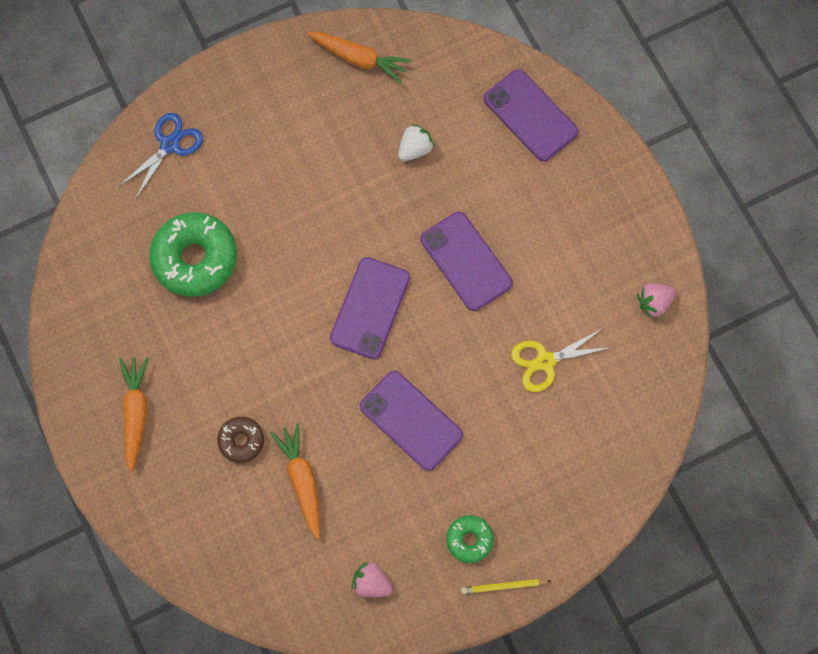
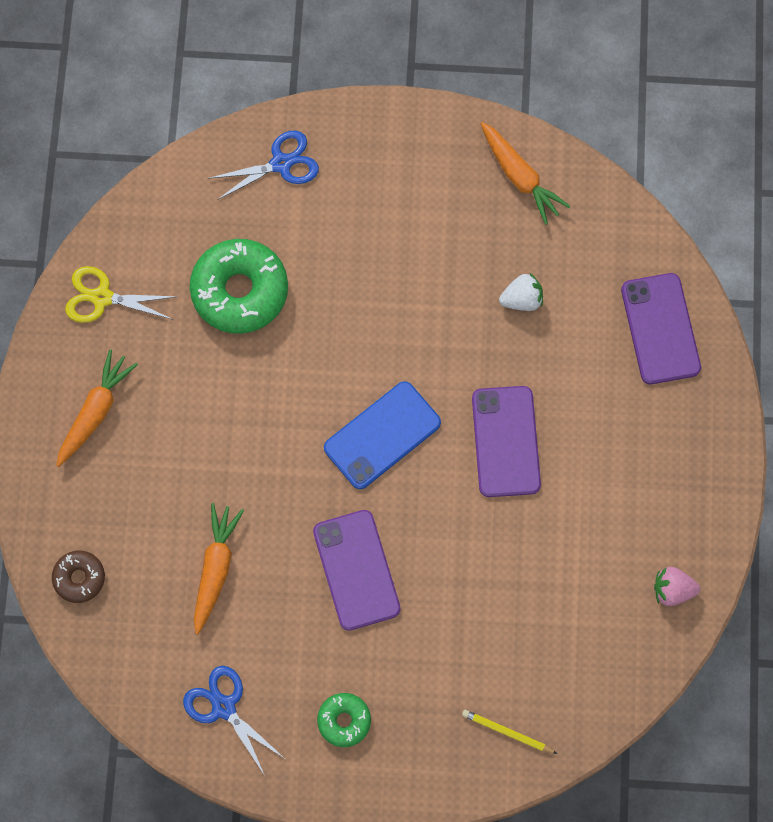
camera: 30 degrees right, 0 degrees up
brown donut [217,417,264,463] -> brown donut moved to [52,551,105,603]
purple phone [330,257,410,359] -> blue phone [324,381,441,489]
pink strawberry [352,562,393,597] -> blue scissors [183,666,284,774]
yellow pencil [461,579,551,594] -> yellow pencil moved to [462,710,557,754]
yellow scissors [511,328,613,392] -> yellow scissors moved to [65,266,178,323]

